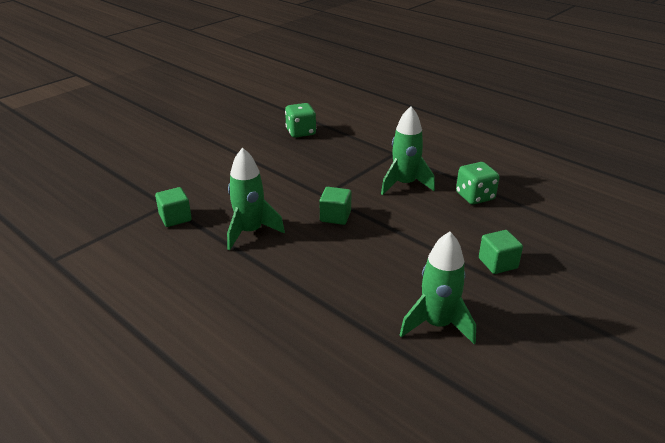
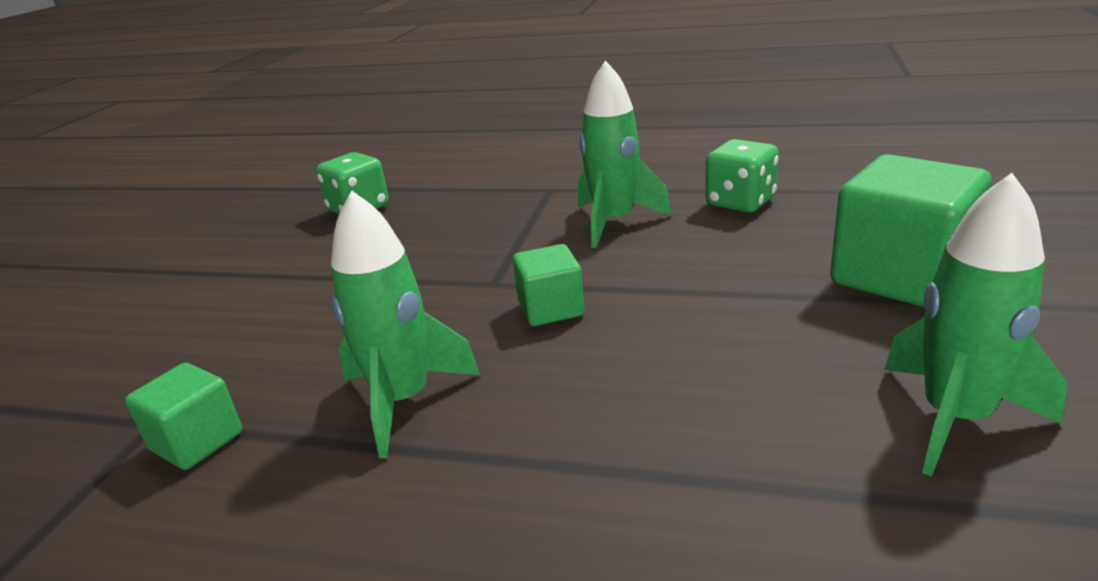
camera: 25 degrees left, 5 degrees down
green cube [479,230,523,274] -> green cube [830,154,992,308], size x1.85

